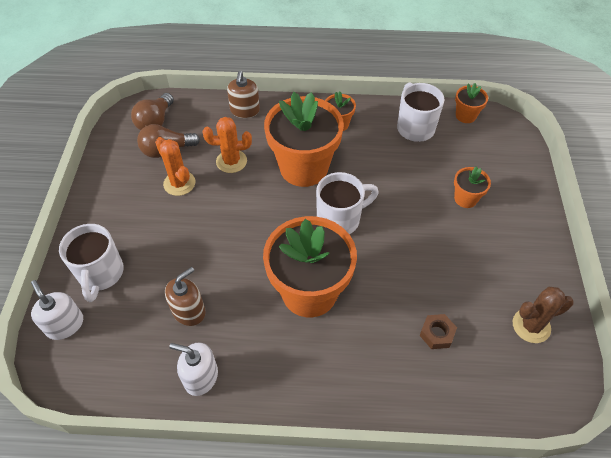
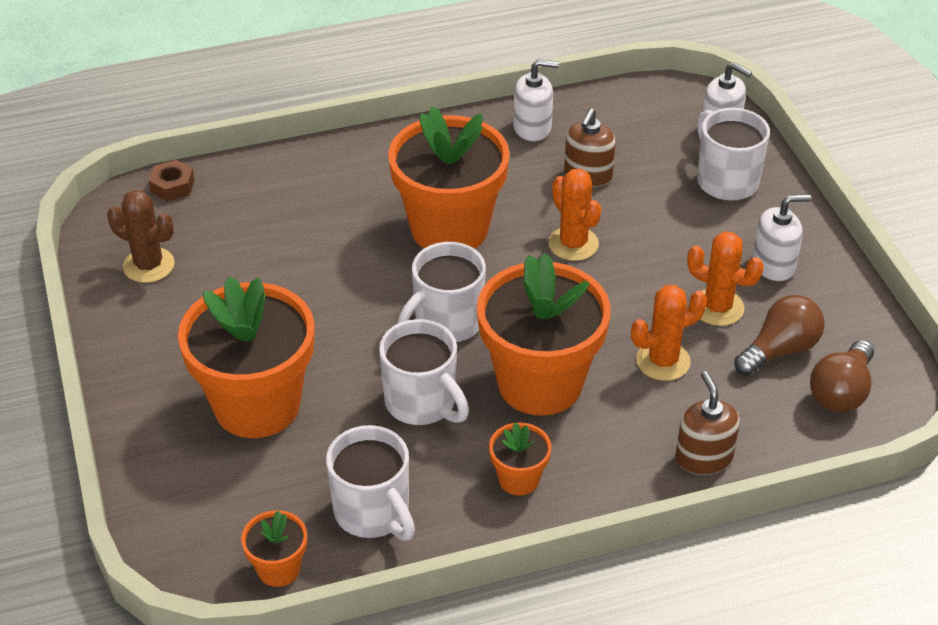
camera: 160 degrees right, 10 degrees down
brown light bulb [131,93,174,130] -> brown light bulb turned 150 degrees counterclockwise [810,340,874,412]
brown nut [419,314,457,349] -> brown nut moved to [149,160,194,202]
orange flower pot [454,166,491,208] -> orange flower pot [178,277,314,438], size x2.20
brown cactus [513,287,574,343] -> brown cactus turned 60 degrees clockwise [107,190,175,283]
none -> white mug [379,319,469,425]
none -> orange cactus [548,169,601,261]
none -> white soap dispenser [752,194,811,281]

